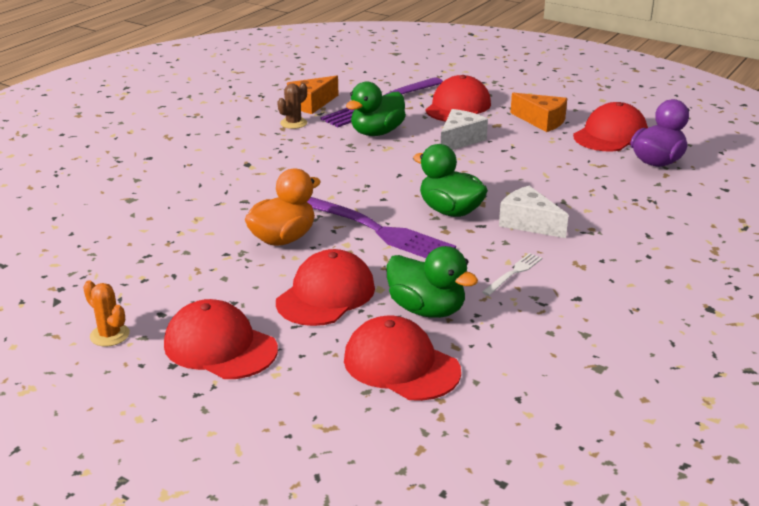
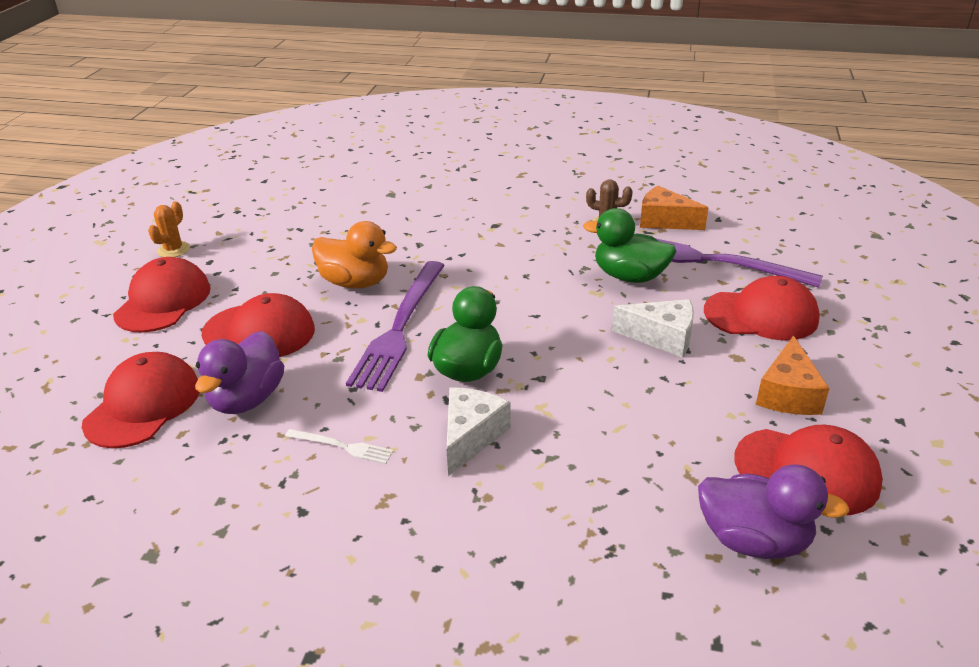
camera: 70 degrees right, 5 degrees up
green duck [386,246,478,318] -> purple duck [195,331,284,414]

